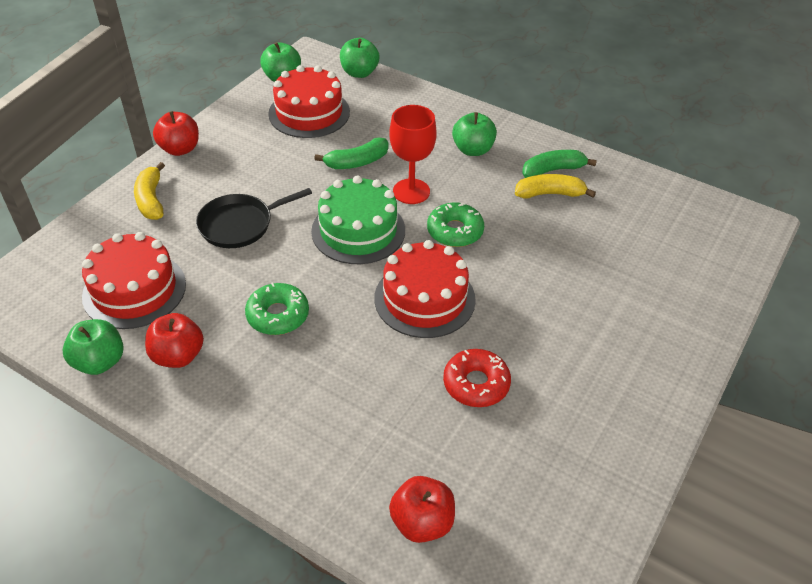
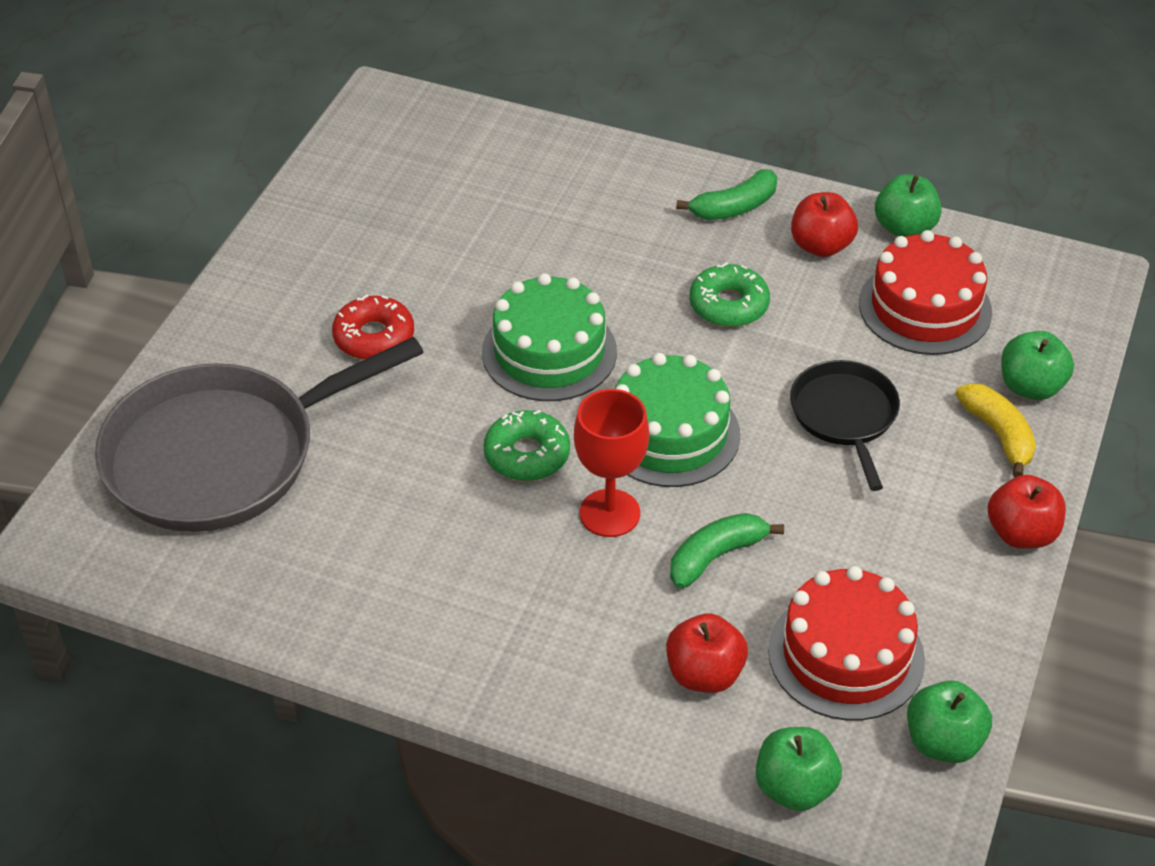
camera: 170 degrees right, 0 degrees up
black pan [196,188,312,248] -> black pan turned 60 degrees counterclockwise [790,360,900,491]
red cake [374,240,476,338] -> green cake [482,273,617,401]
red apple [389,476,455,543] -> red apple moved to [666,613,748,693]
red donut [443,349,511,407] -> red donut moved to [332,294,414,360]
green apple [452,112,497,156] -> green apple moved to [1001,331,1074,400]
yellow banana [515,174,596,198] -> none
green banana [522,150,597,178] -> green banana moved to [676,169,778,220]
none -> grey pan [95,337,424,532]

